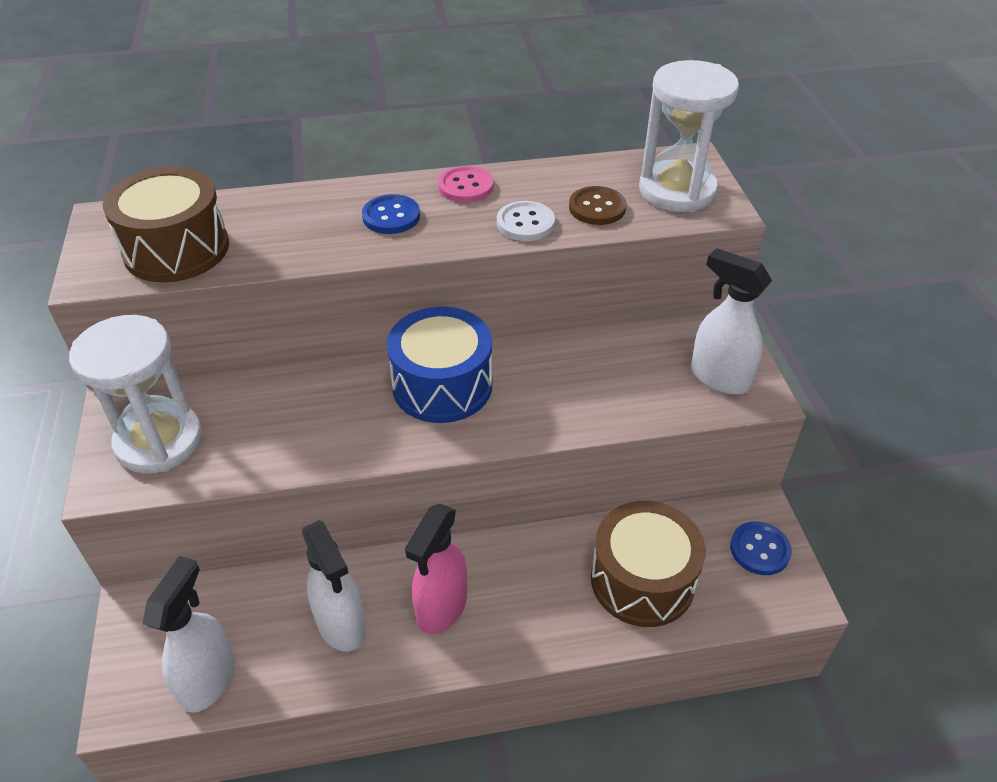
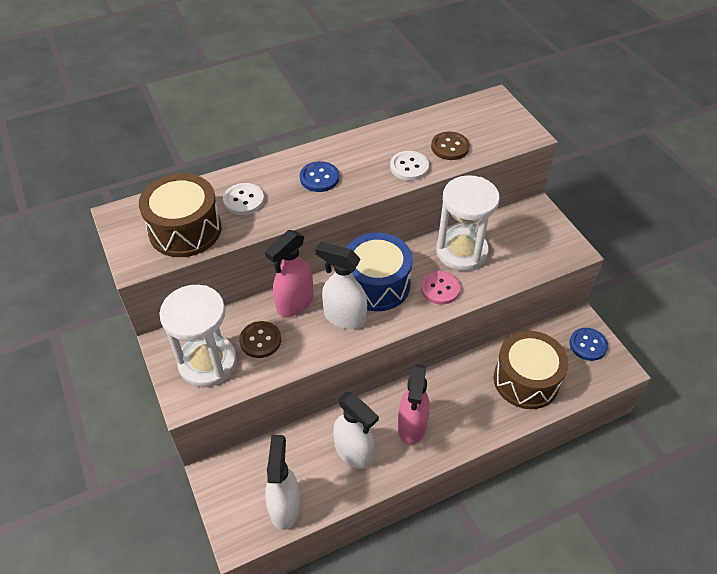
camera: 15 degrees left, 5 degrees up
pink button [438,166,493,203] -> pink button moved to [421,271,460,305]
white hourglass [639,60,739,212] -> white hourglass moved to [436,175,500,271]
white spray bottle [691,248,772,395] -> white spray bottle moved to [315,242,367,329]
none -> white button [223,183,264,215]
none -> brown button [239,321,281,358]
none -> pink spray bottle [265,230,313,317]

